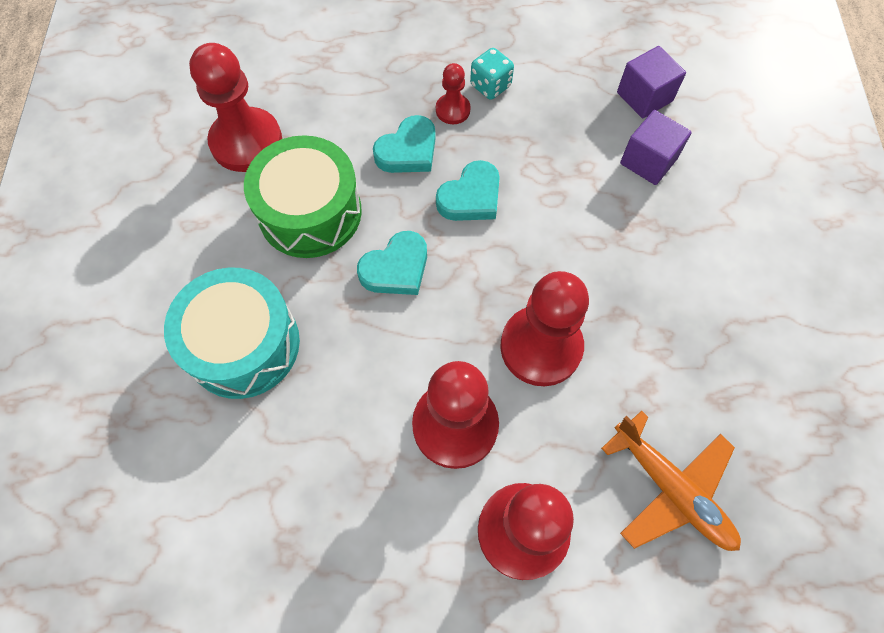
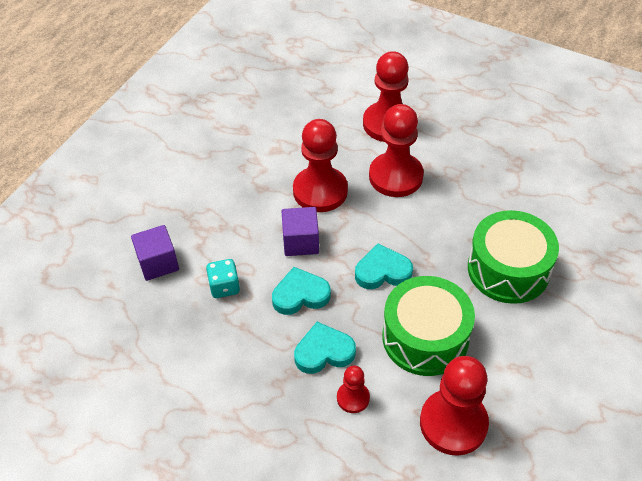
camera: 150 degrees left, 15 degrees down
turquoise drum [164,268,300,399] -> green drum [468,210,559,304]
red pawn [436,63,471,124] -> red pawn moved to [337,365,370,413]
turquoise dice [470,48,514,100] -> turquoise dice moved to [206,259,240,298]
orange plane [601,411,741,551] -> none
purple cube [617,46,686,118] -> purple cube moved to [282,207,319,256]

